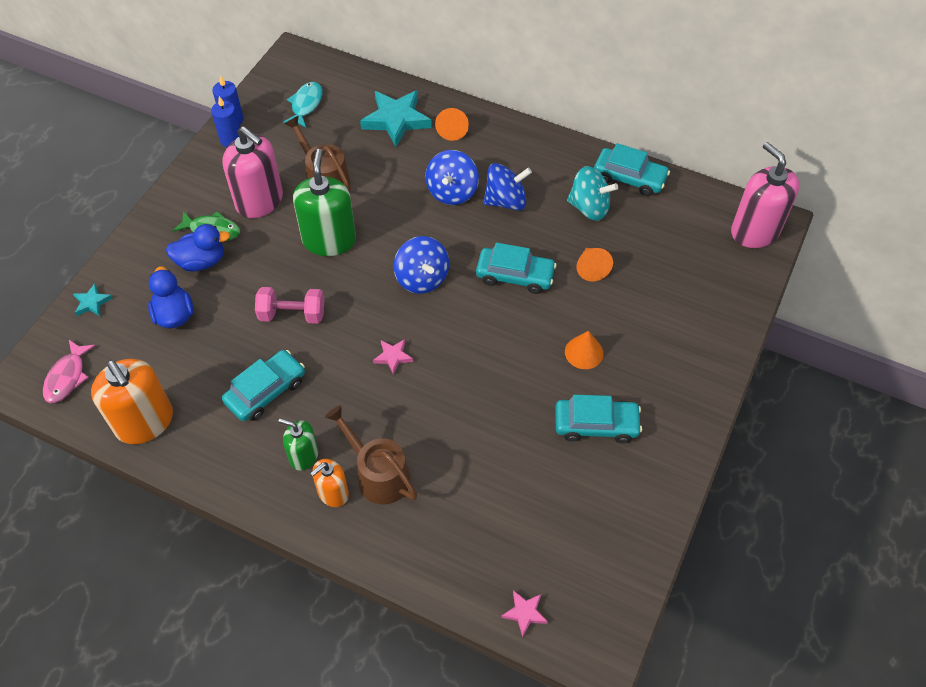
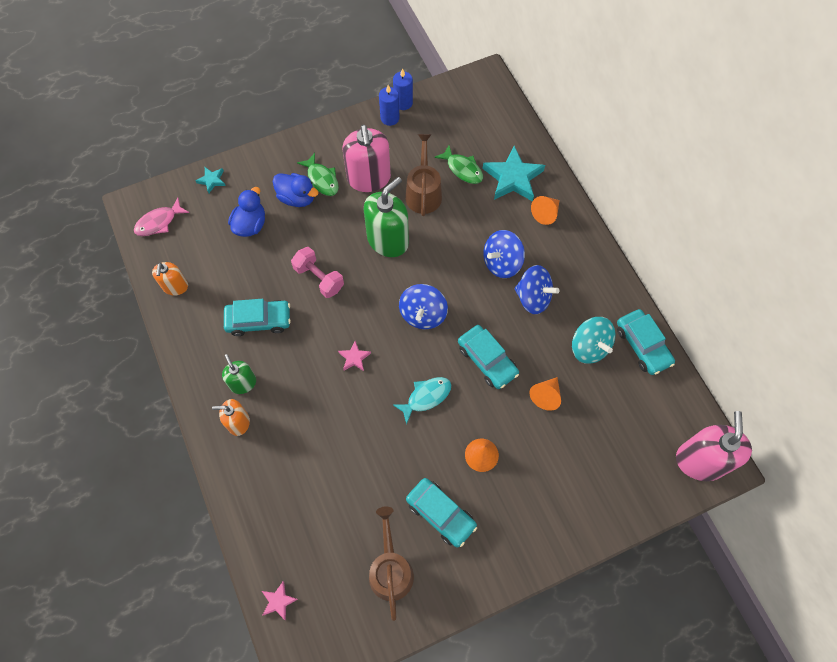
camera: 40 degrees right, 10 degrees up
orange soap dispenser [91,359,173,444] -> orange soap dispenser [152,262,188,296], size x0.56
turquoise fish [283,82,323,128] -> turquoise fish moved to [393,377,451,425]
brown watering can [325,405,417,504] -> brown watering can moved to [369,506,414,621]
none -> green fish [434,145,483,184]

